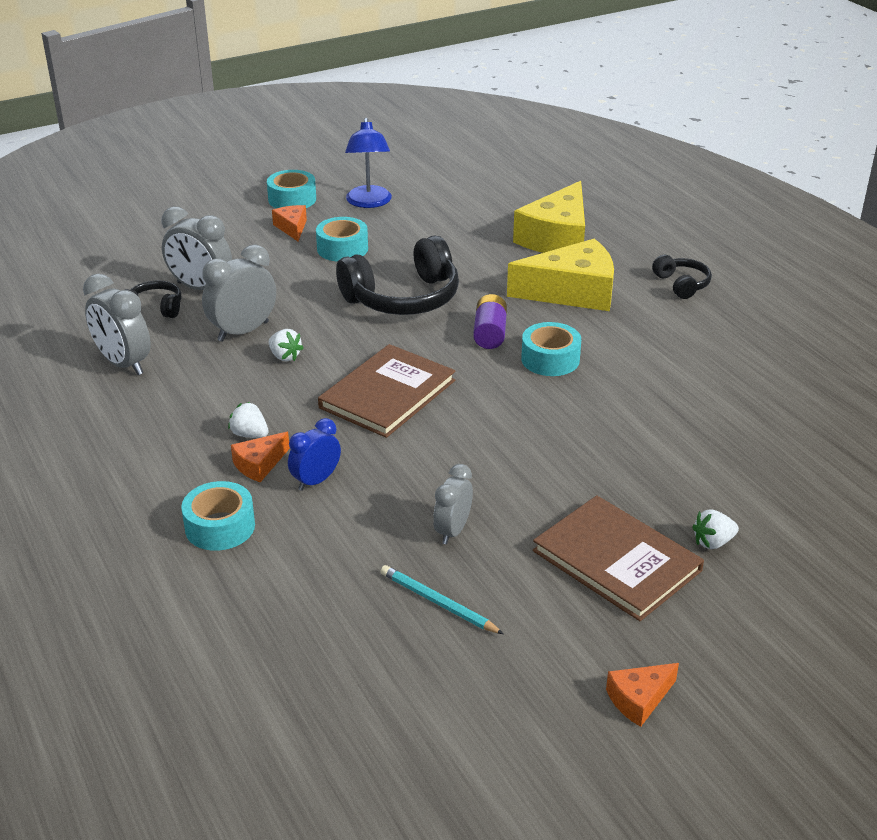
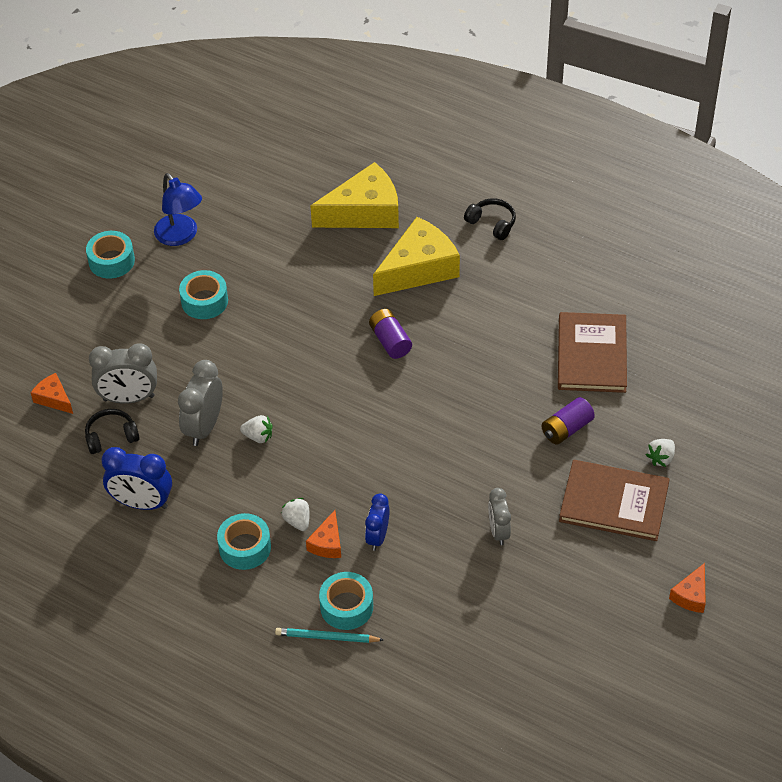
camera: 30 degrees left, 15 degrees up
grey clock [83,274,151,375] -> blue clock [101,447,172,510]
white strawberry [228,402,269,438] -> white strawberry turned 60 degrees clockwise [281,498,309,531]
orange cheese [272,205,307,241] -> orange cheese moved to [31,373,73,414]
brown book [318,344,455,438] -> brown book moved to [558,312,627,393]
black headphones [336,235,459,315] -> none
turquoise pencil [380,565,504,634] -> turquoise pencil moved to [275,628,383,643]
yellow cheese [513,181,585,253] -> yellow cheese turned 105 degrees counterclockwise [311,162,399,228]
turquoise tape [521,322,581,376] -> turquoise tape moved to [217,513,271,570]
none -> purple battery [542,397,595,445]

